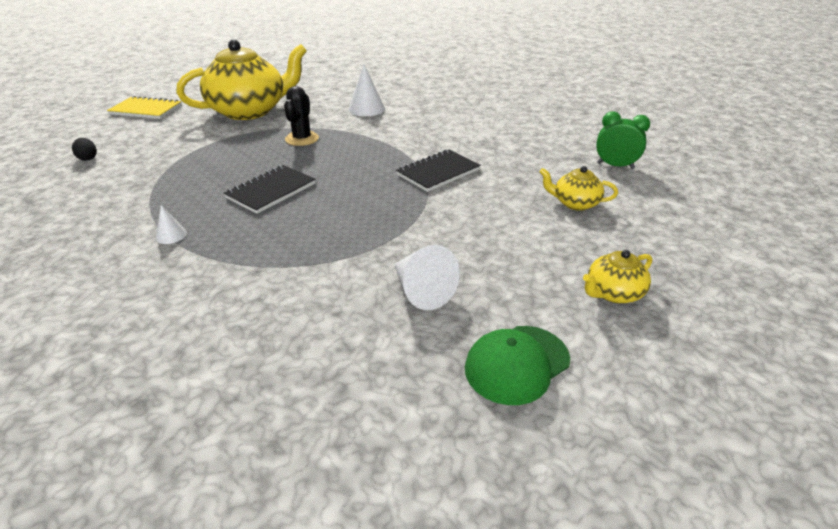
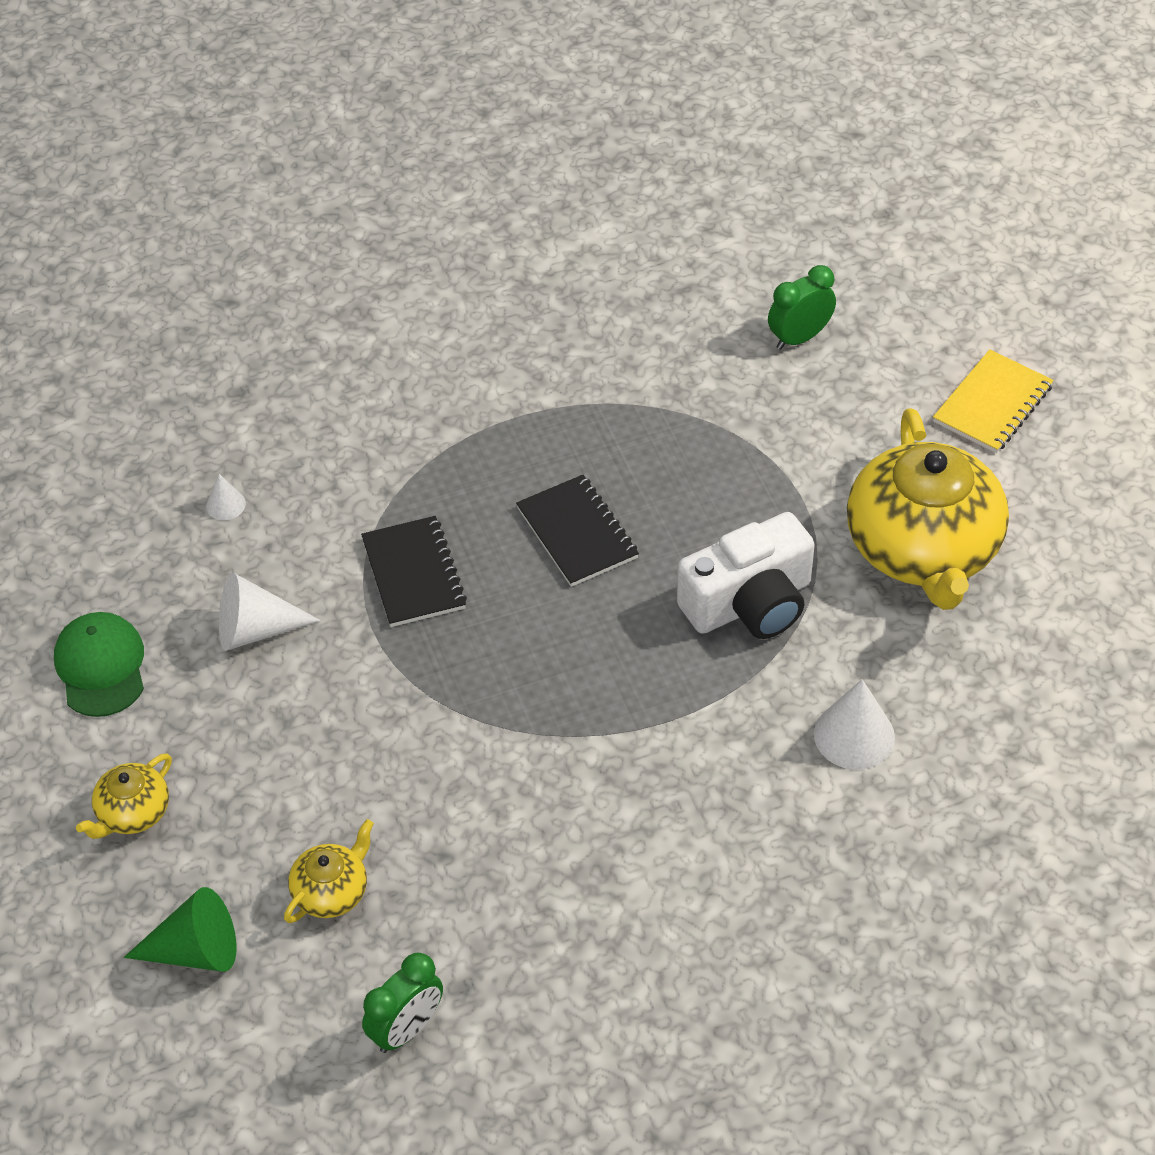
camera: 115 degrees right, 15 degrees up
black egg [72,138,97,161] -> green clock [768,265,836,350]
white cone [156,205,187,244] -> white cone moved to [206,474,246,520]
black cactus [284,86,319,146] -> white camera [677,512,815,639]
black notebook [396,149,481,192] -> black notebook moved to [361,516,467,627]
yellow teapot [583,250,652,303] -> yellow teapot turned 135 degrees counterclockwise [76,753,172,839]
none -> green cone [124,887,236,972]

